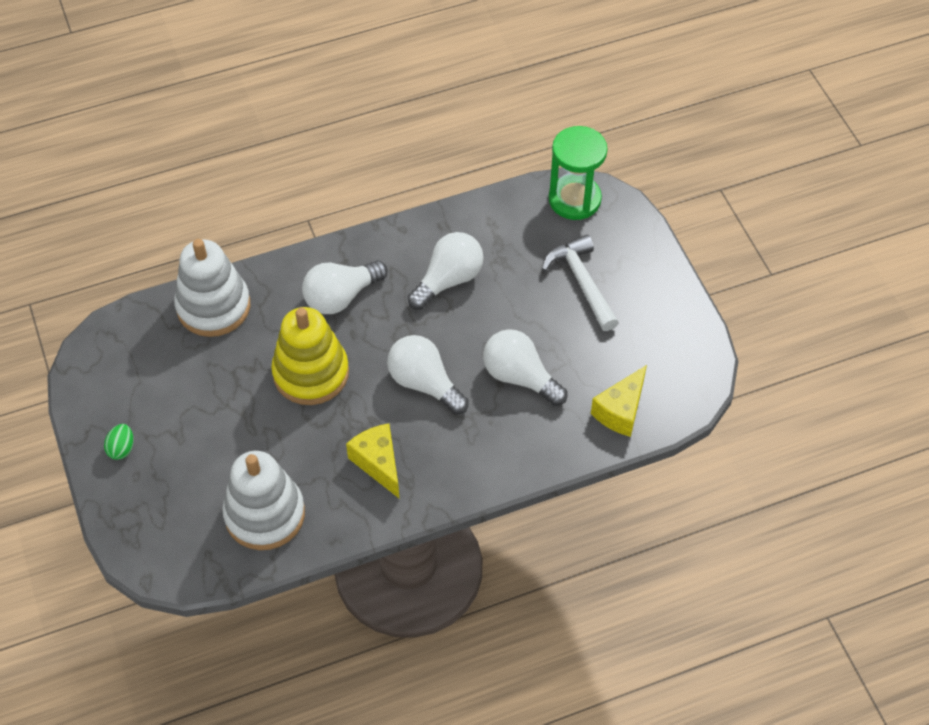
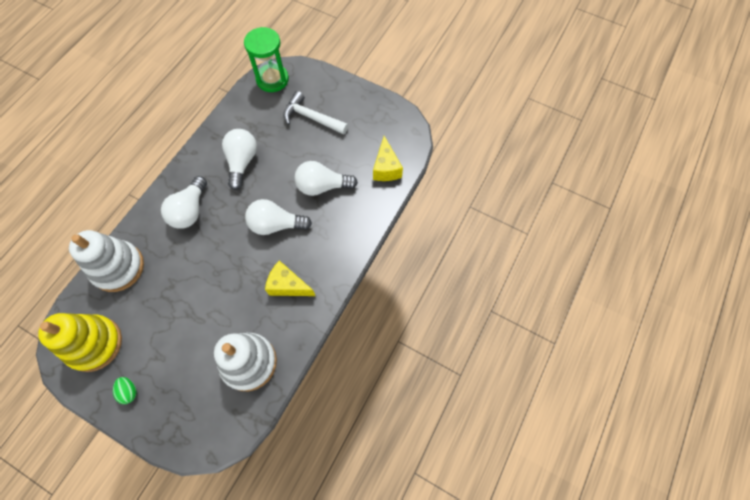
camera: 40 degrees left, 10 degrees up
yellow stacking toy [271,307,349,405] -> yellow stacking toy moved to [38,313,122,372]

